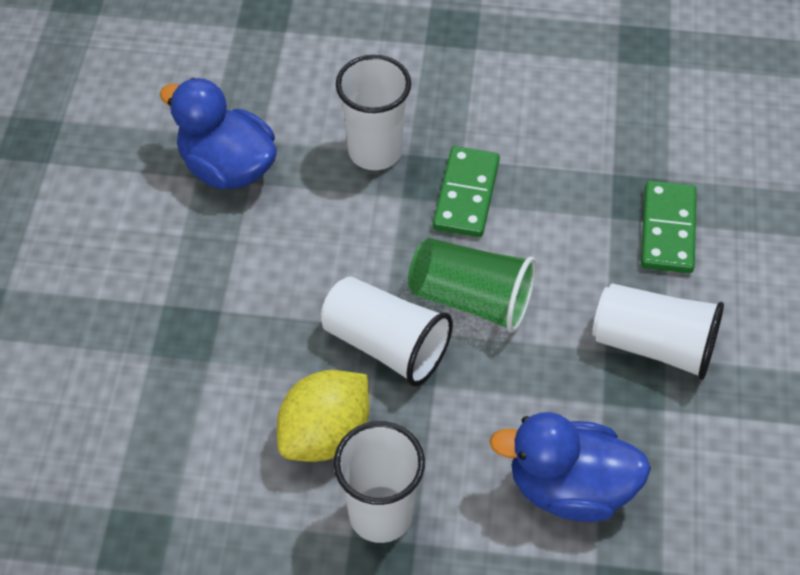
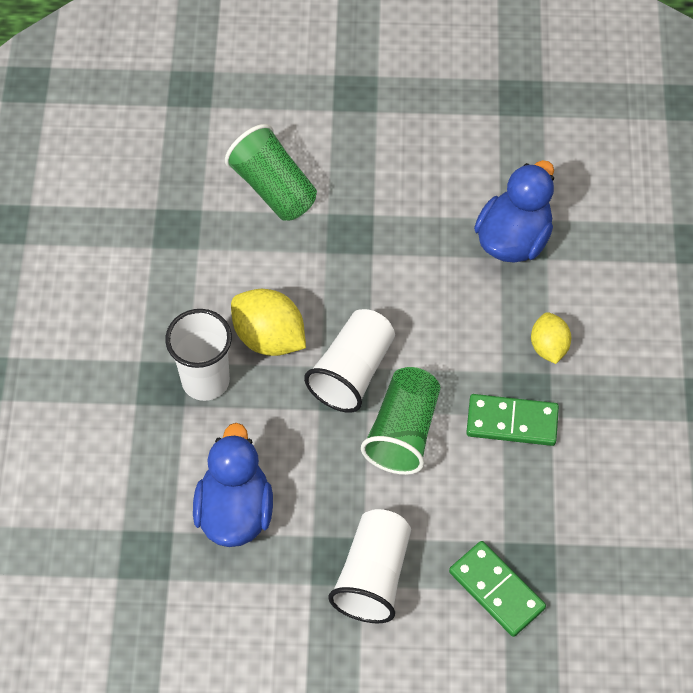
camera: 85 degrees right, 5 degrees up
white cup [336,55,411,170] -> yellow lemon [531,312,571,364]
green domino [641,181,697,273] -> green domino turned 45 degrees clockwise [449,541,546,637]
none -> green cup [225,124,317,221]

